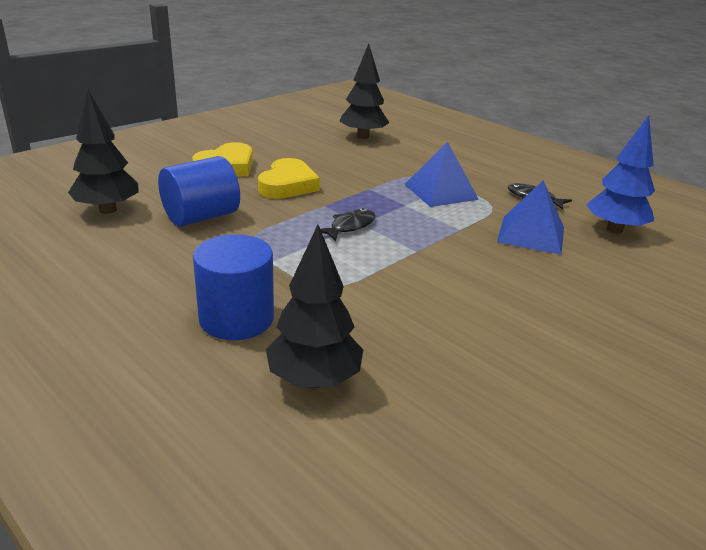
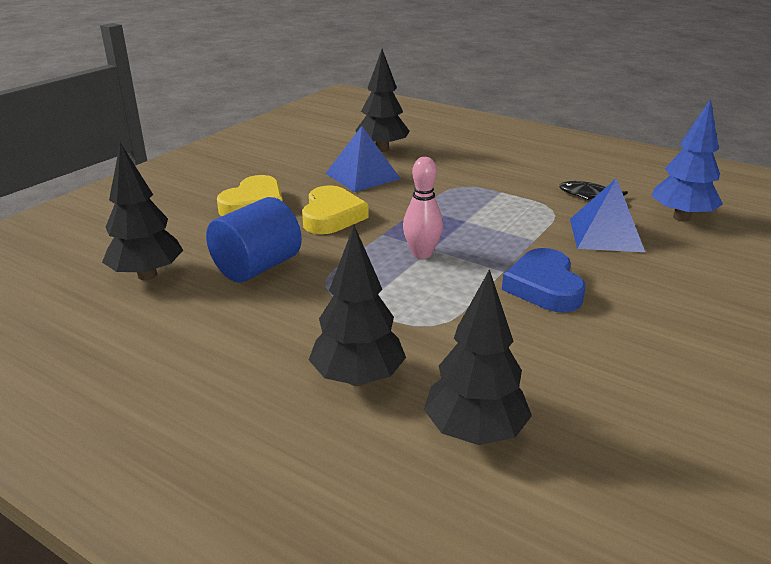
camera: 10 degrees left, 0 degrees up
blue cylinder [193,234,274,340] -> black tree [309,225,406,386]
black fish [320,208,375,241] -> pink bowling pin [403,157,443,259]
blue pyramid [404,142,479,207] -> blue pyramid moved to [325,126,401,192]
none -> blue heart [502,248,586,312]

